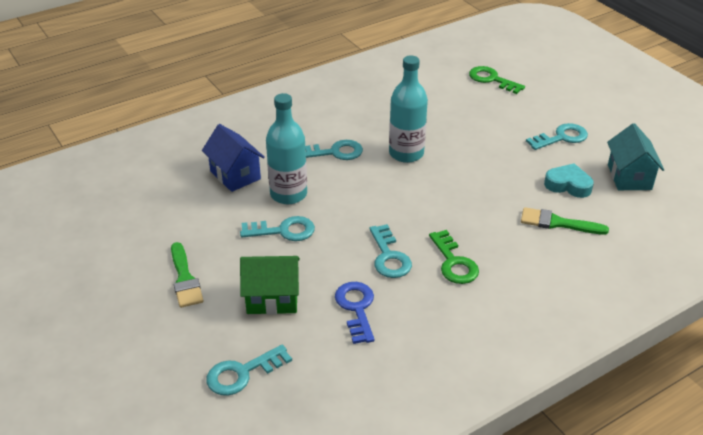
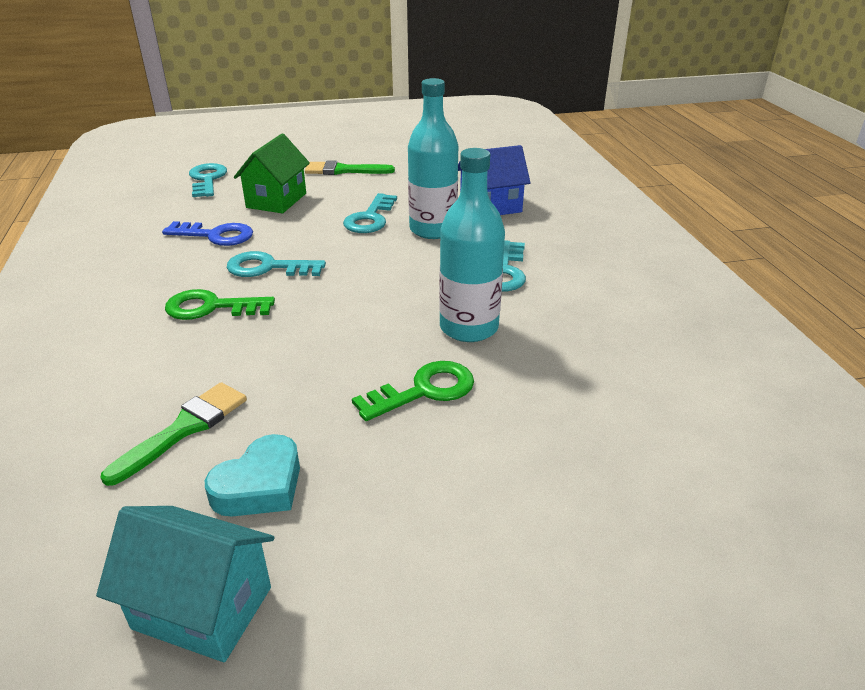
camera: 110 degrees right, 5 degrees down
green key [469,66,525,94] -> green key moved to [352,361,474,421]
turquoise key [526,123,588,150] -> none

